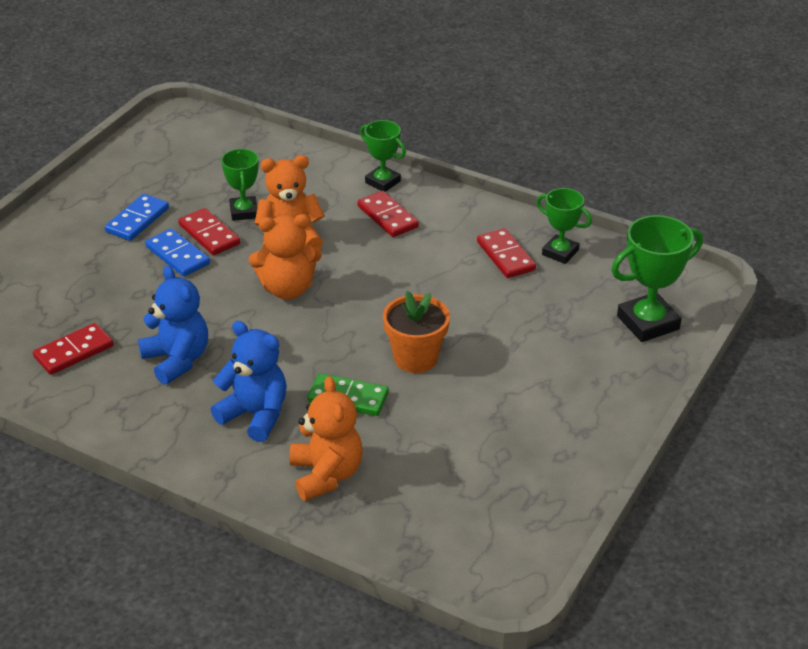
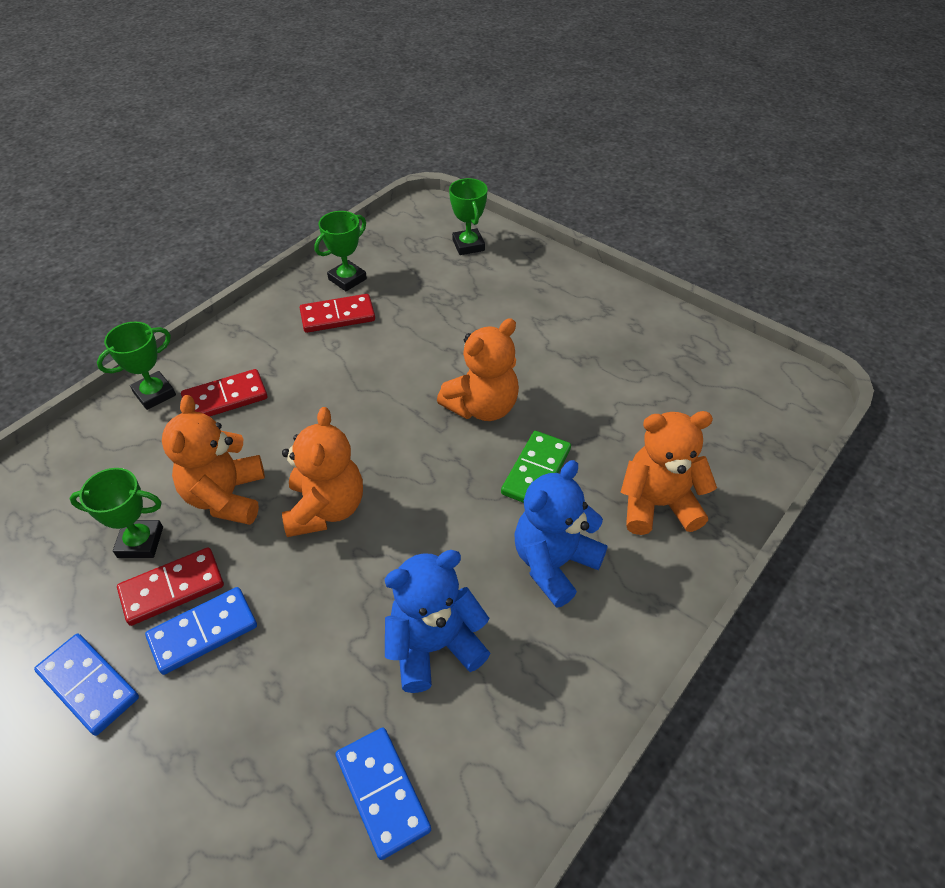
camera: 80 degrees left, 10 degrees up
red domino [33,323,113,375] -> blue domino [335,728,431,860]
orange flower pot [383,291,450,373] -> orange teddy bear [437,318,519,421]
green trophy [611,215,703,342] -> green trophy [449,178,488,255], size x0.63

